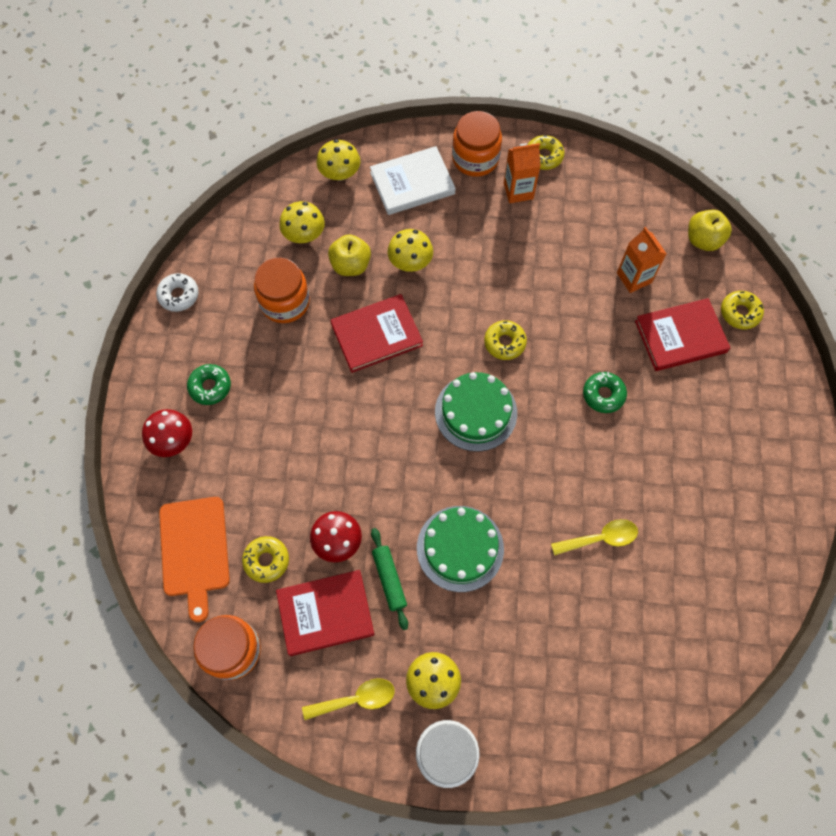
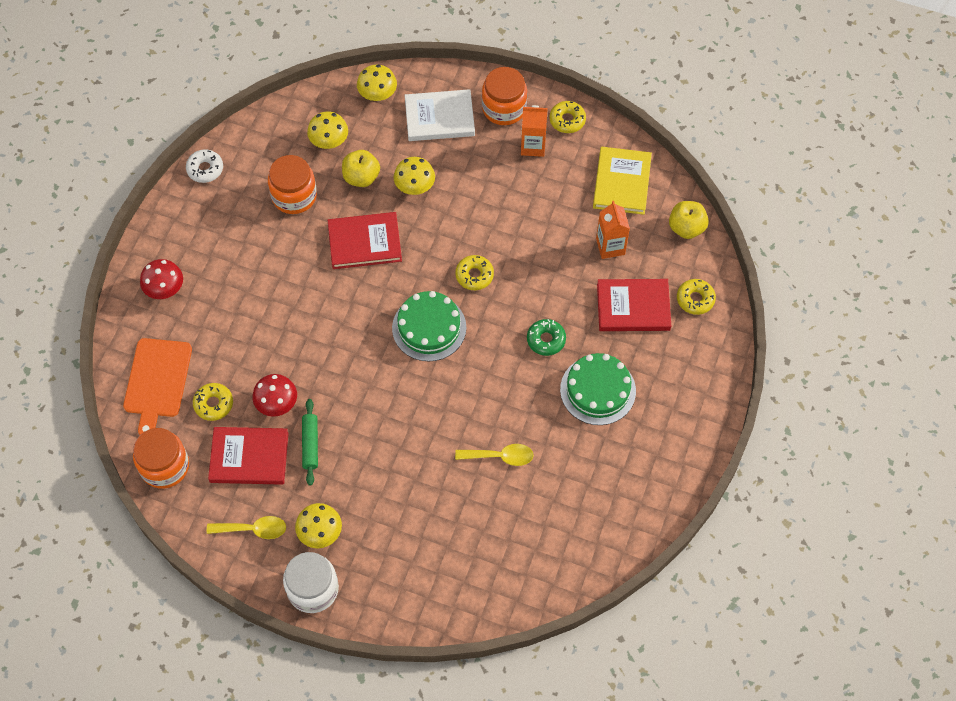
camera: 15 degrees right, 5 degrees down
green donut [187,364,231,405] -> none
green cake [417,506,504,592] -> green cake moved to [560,353,636,425]
none -> yellow book [593,147,652,215]

